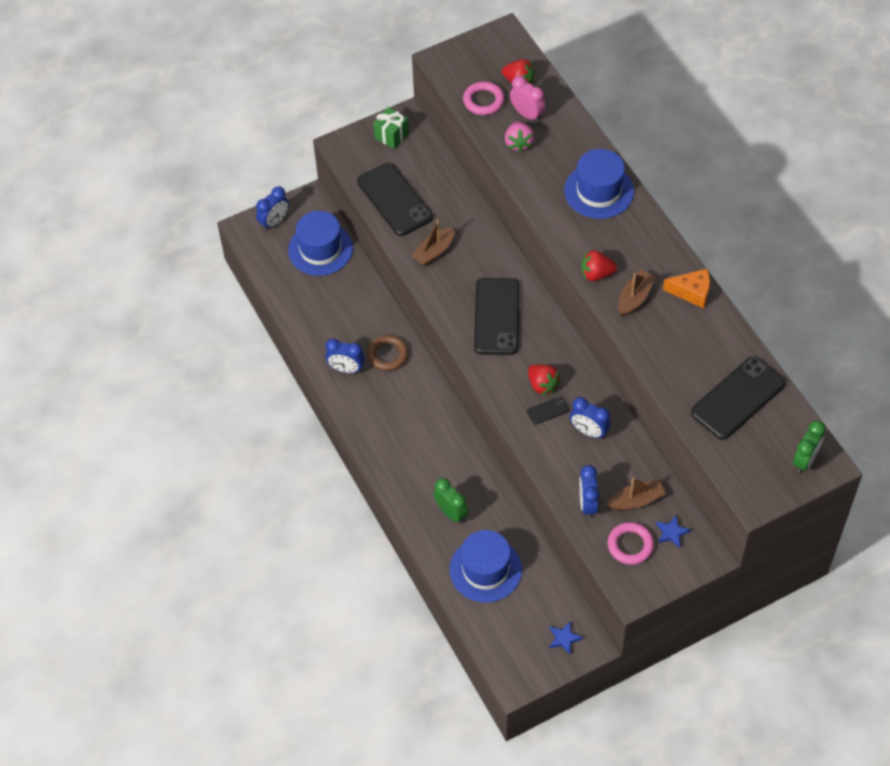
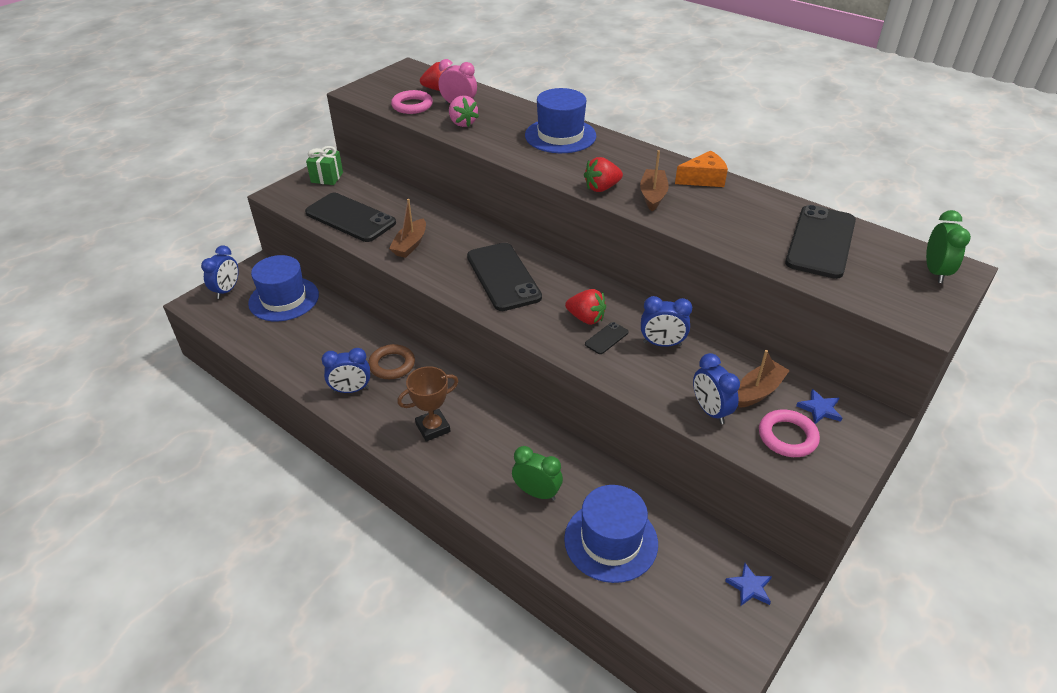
camera: 25 degrees left, 15 degrees down
none -> brown trophy [397,366,458,441]

